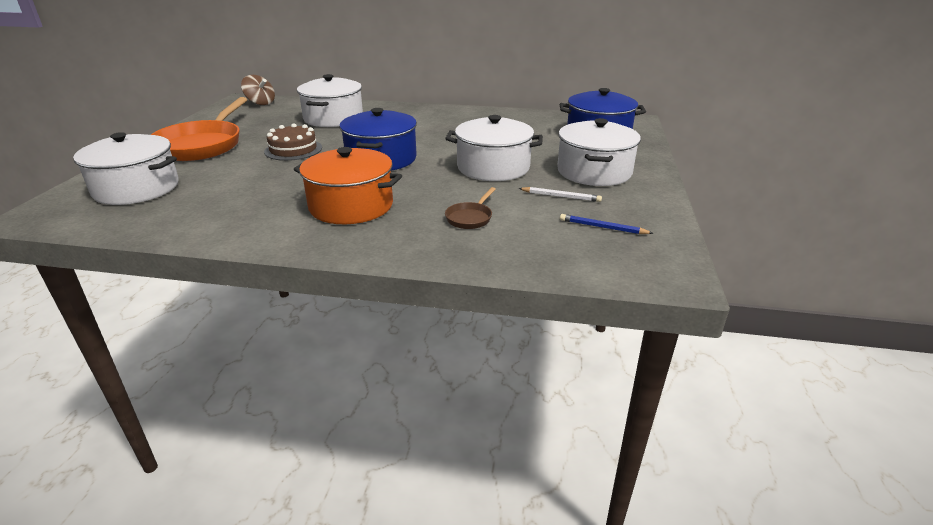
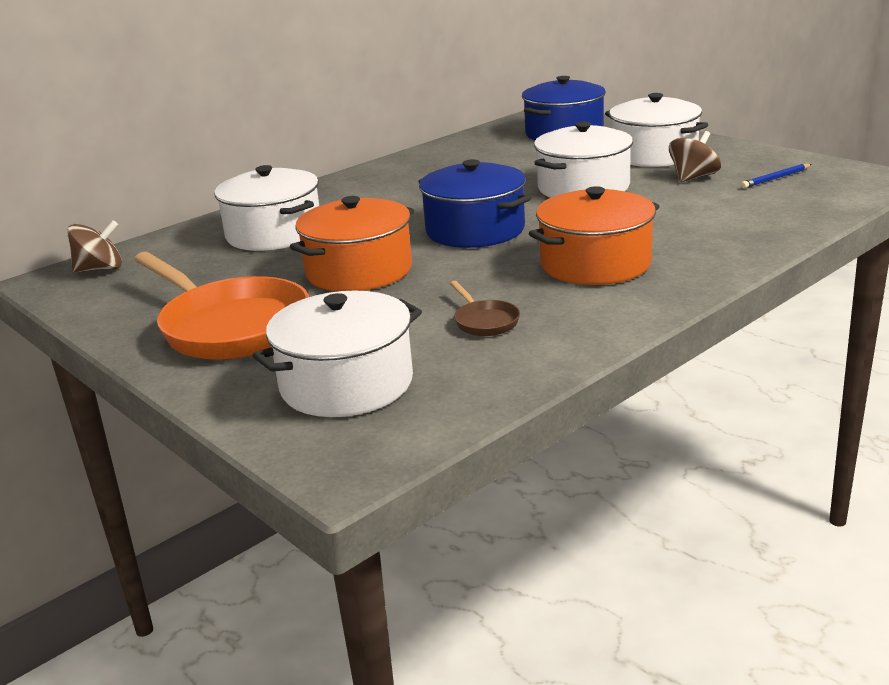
camera: 50 degrees left, 5 degrees down
brown cake [264,123,322,161] -> orange pot [290,196,414,291]
brown pan [445,187,496,229] -> brown pan moved to [450,281,520,336]
white pencil [518,187,602,202] -> brown spinning top [669,131,721,183]

